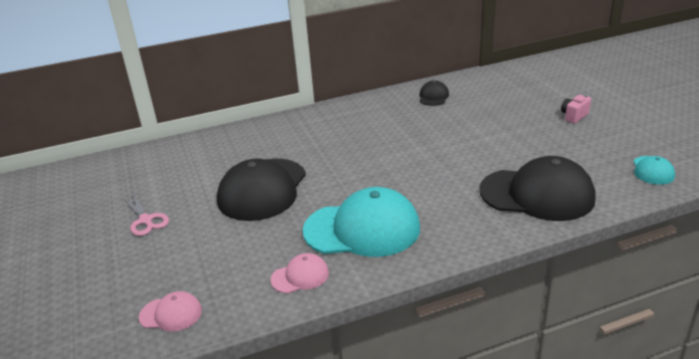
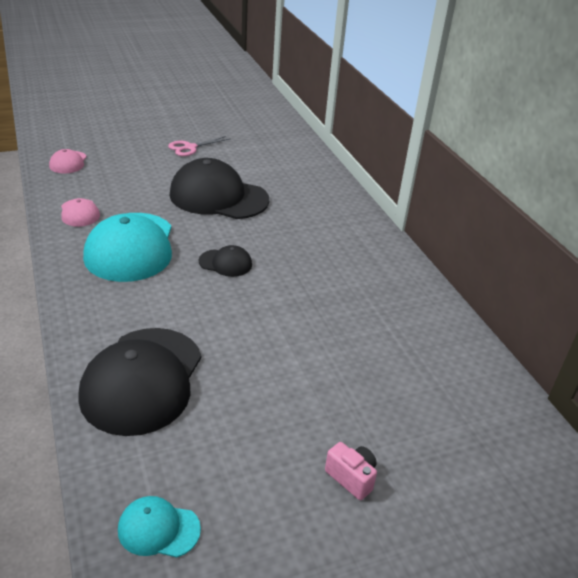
camera: 85 degrees right, 5 degrees up
black cap [420,81,449,106] -> black cap moved to [199,245,252,277]

